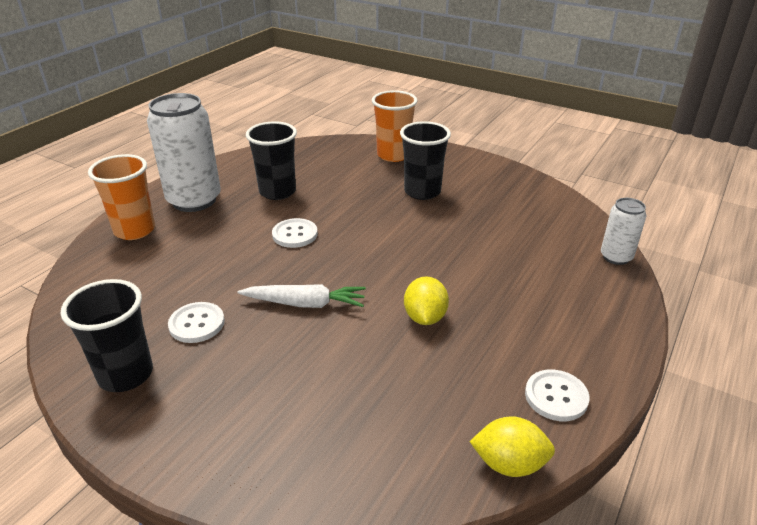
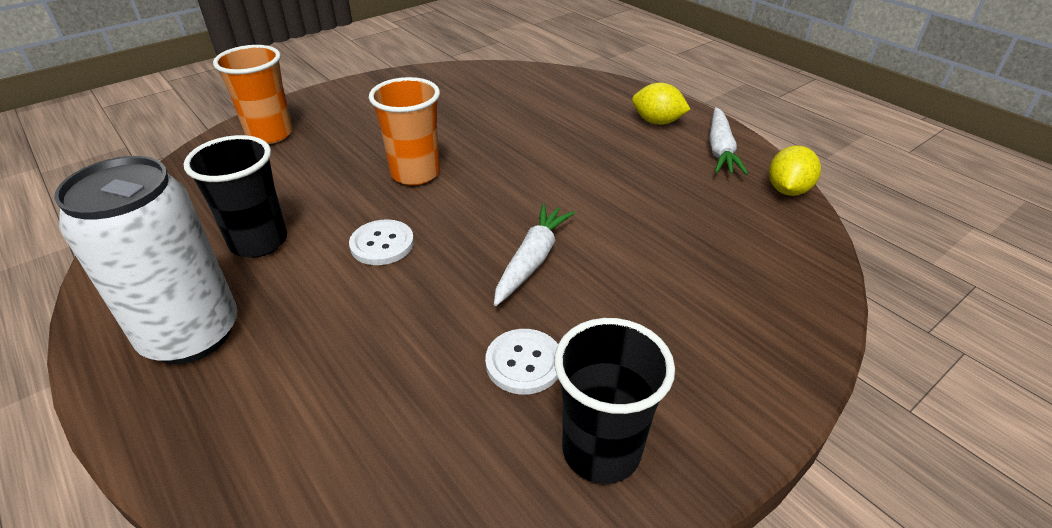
camera: 70 degrees left, 5 degrees up
orange cup [88,154,155,240] -> orange cup moved to [369,77,440,185]
black cup [400,121,451,200] -> none
yellow lemon [404,276,449,325] -> yellow lemon moved to [632,83,691,125]
white button [525,370,590,421] -> white carrot [709,107,748,175]
white can [601,198,646,265] -> none

